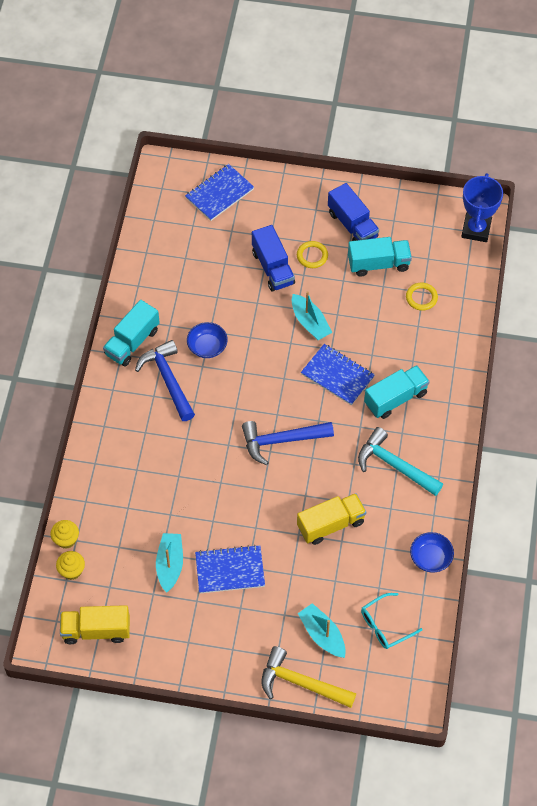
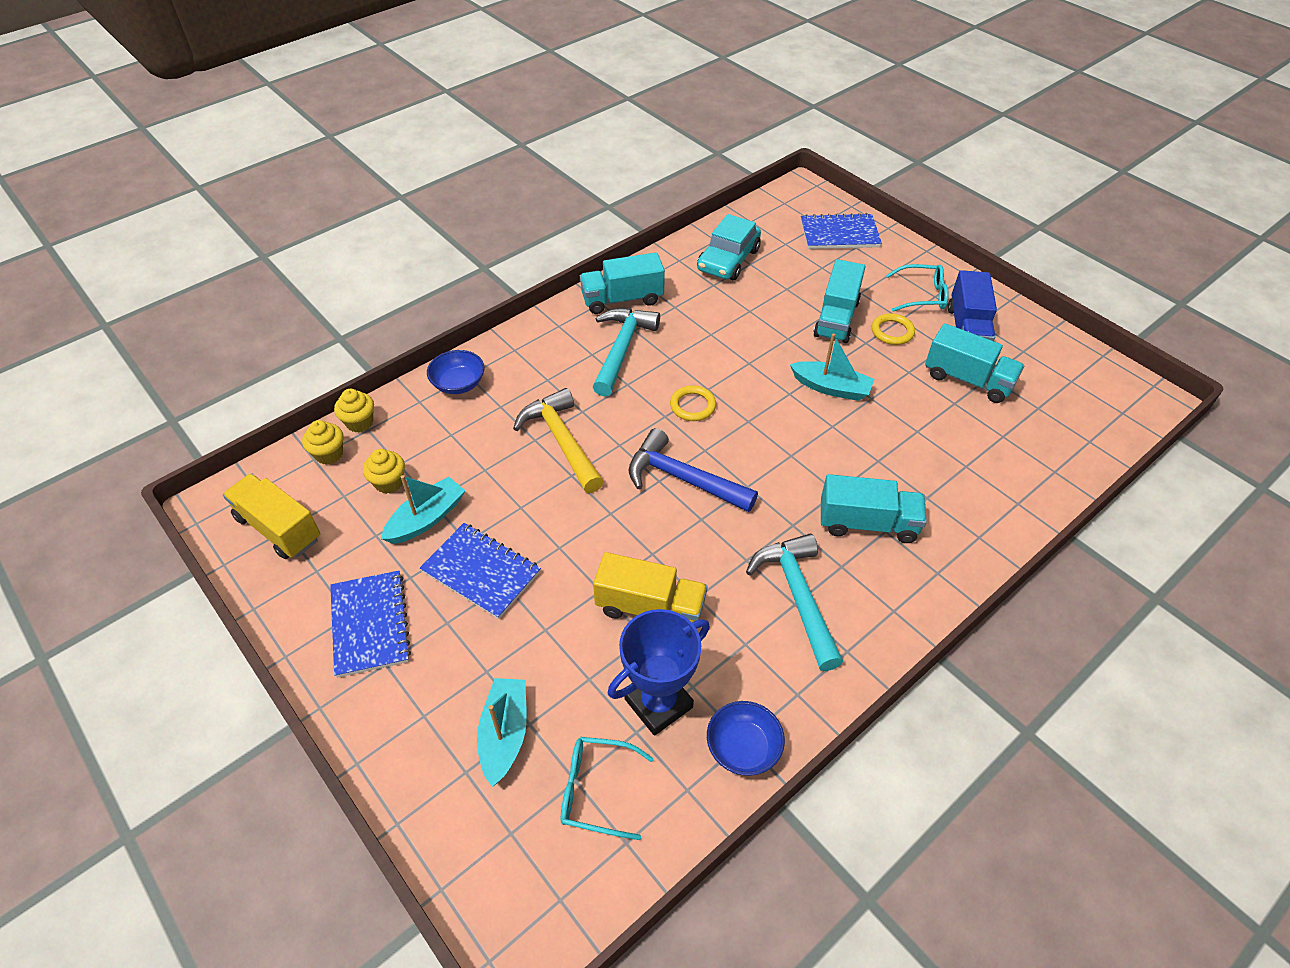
camera: 40 degrees right, 10 degrees down
blue hammer [135,340,195,421] -> turquoise hammer [593,308,660,397]
blue bowl [187,322,228,358] -> blue bowl moved to [427,350,484,394]
blue truck [252,225,295,291] -> turquoise truck [813,259,865,343]
yellow hammer [261,646,356,708] -> yellow hammer moved to [513,388,604,493]
turquoise boat [292,291,333,340] -> turquoise boat turned 75 degrees counterclockwise [790,333,874,401]
blue notebook [301,344,375,405] -> blue notebook moved to [330,571,411,678]
yellow ring [406,282,438,311] -> yellow ring moved to [670,386,716,421]
blue trophy [461,173,503,242] -> blue trophy moved to [608,609,710,736]
none -> yellow cupcake [363,449,405,494]
none -> turquoise car [697,214,761,280]
none -> turquoise glasses [886,264,949,312]

